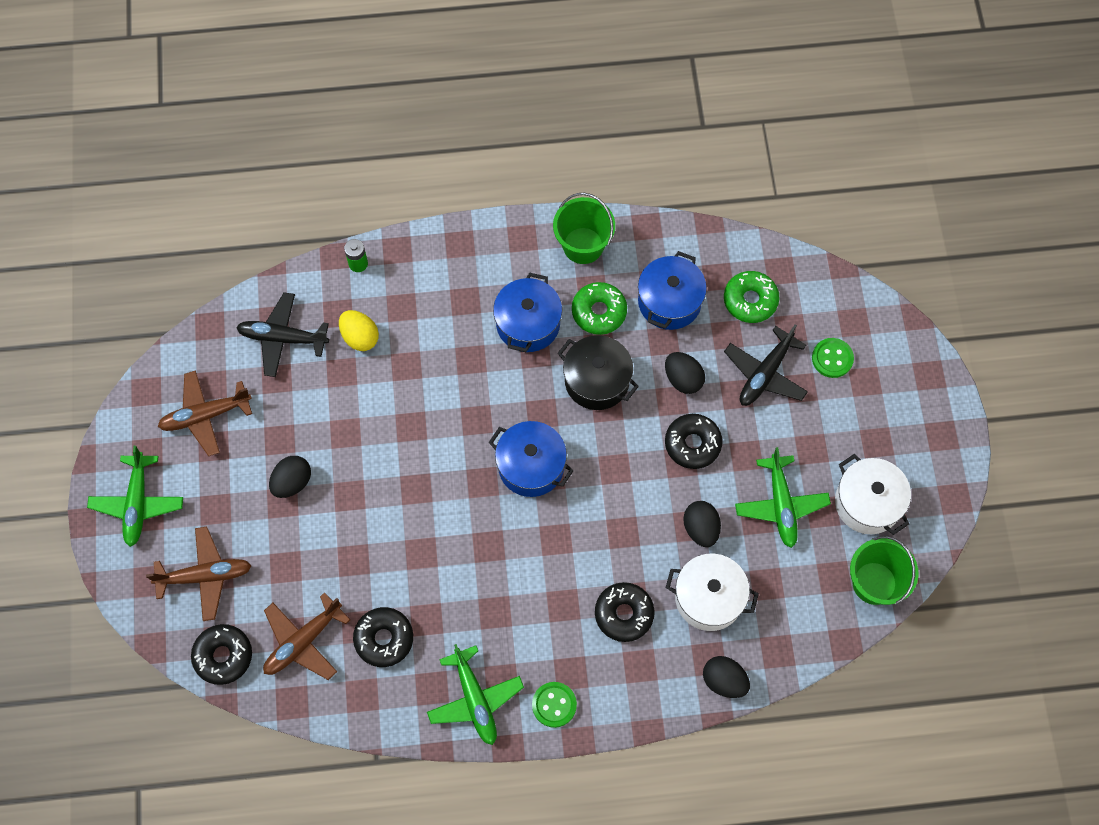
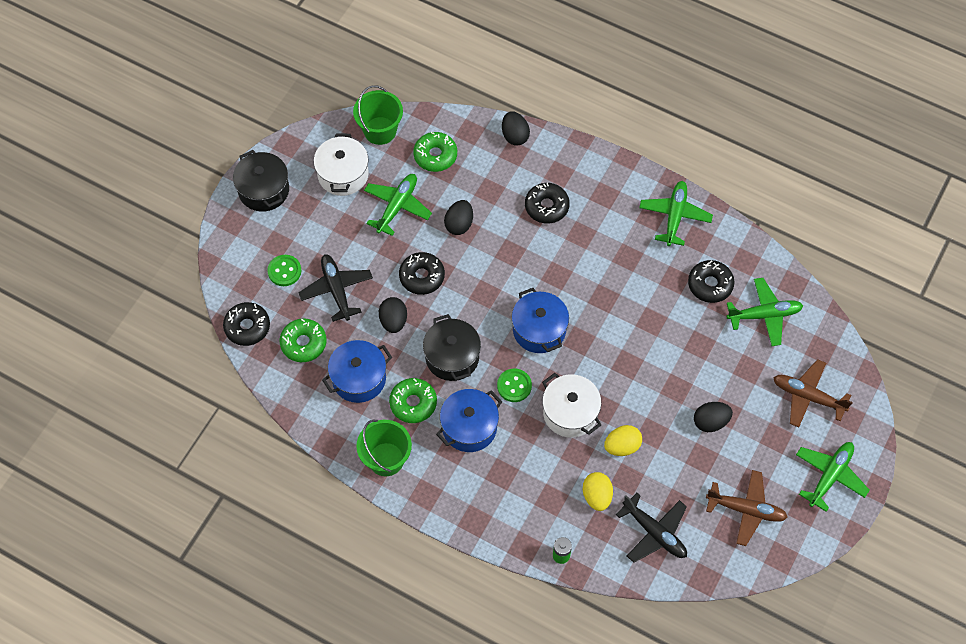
camera: 145 degrees left, 5 degrees down
black donut [191,624,252,685] -> black donut moved to [223,302,270,346]
brown plane [263,592,350,680] -> green plane [726,278,803,346]
green button [532,682,577,728] -> green button moved to [497,369,532,402]
white pot [666,554,759,631] -> white pot moved to [542,373,601,438]
black plane [724,324,808,406] -> black plane turned 90 degrees counterclockwise [298,254,373,322]
none -> black pot [233,150,289,212]
none -> green donut [413,132,457,172]
none -> yellow egg [604,425,642,456]

